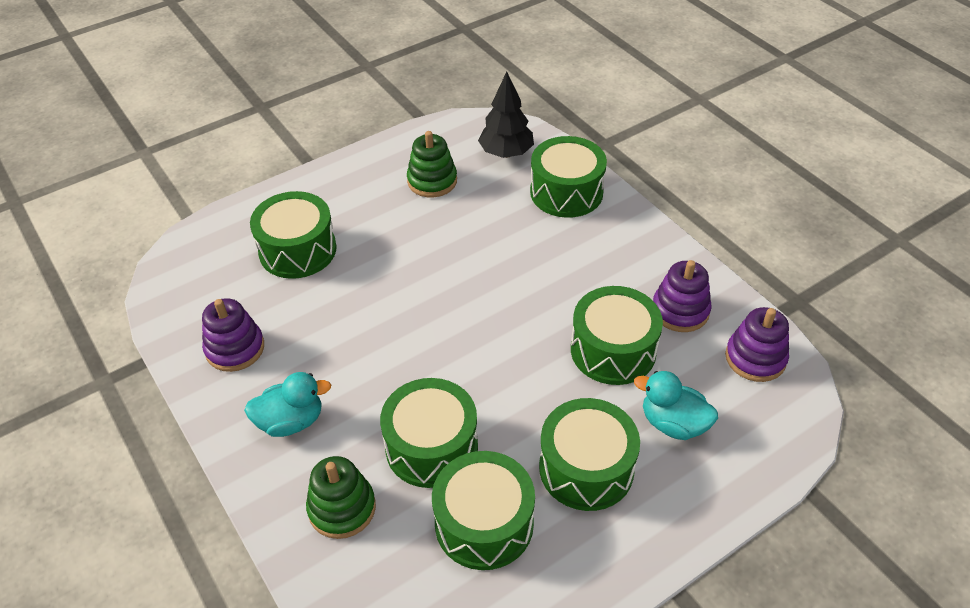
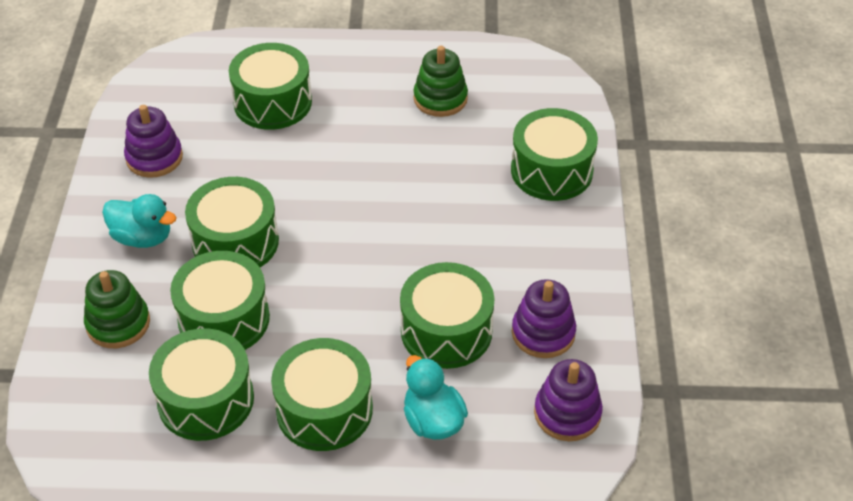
camera: 35 degrees right, 0 degrees up
black tree [478,72,534,158] -> none
none -> green drum [185,177,279,267]

